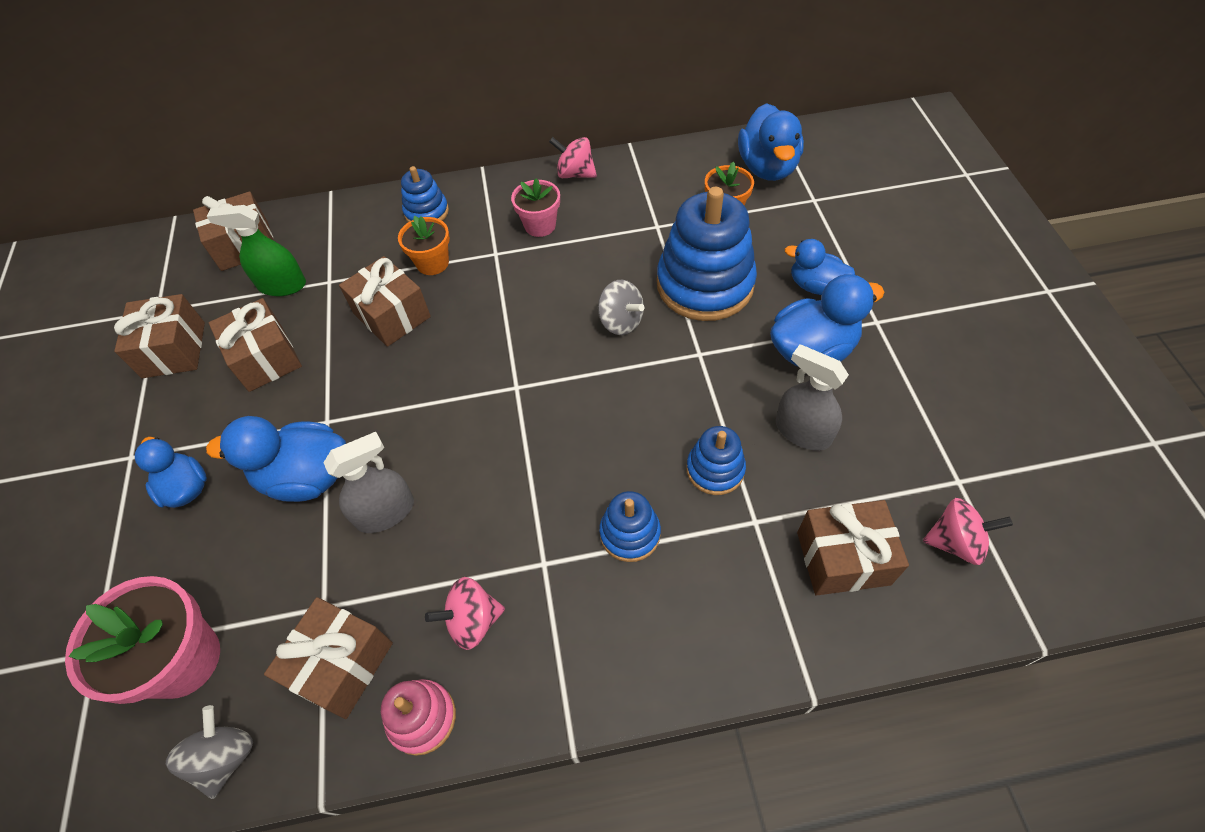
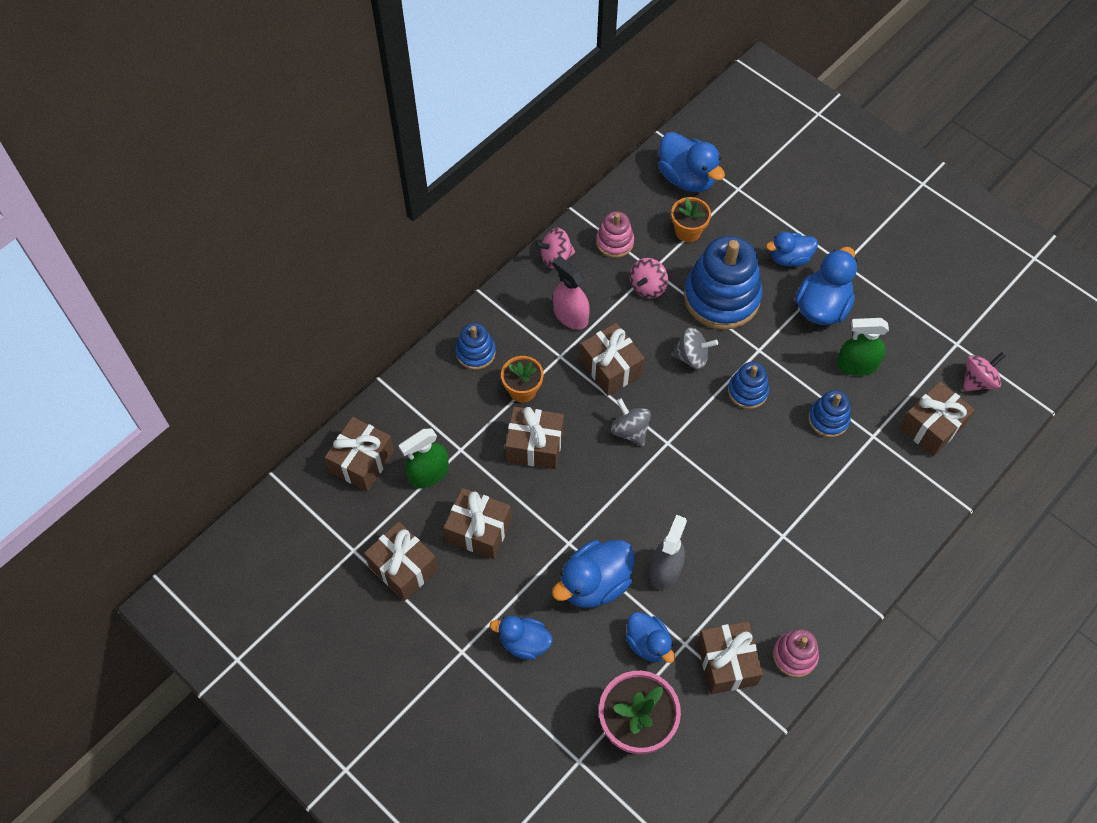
camera: 40 degrees left, 5 degrees up
grey spinning top [166,705,253,799] -> grey spinning top moved to [611,398,651,446]
pink spinning top [425,577,505,650] -> pink spinning top moved to [630,258,668,299]
pink flower pot [511,178,560,237] -> pink spray bottle [553,256,590,329]
blue stacking toy [599,491,661,562] -> blue stacking toy moved to [728,362,769,409]
grey spray bottle [776,344,849,451] -> green spray bottle [837,318,889,376]
none -> brown gift [580,323,645,396]
none -> pink stacking toy [596,211,634,258]
none -> blue duck [626,612,675,663]

